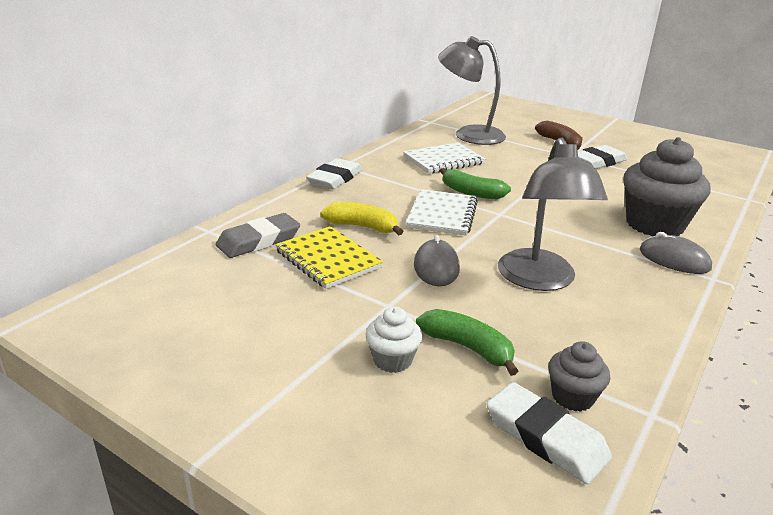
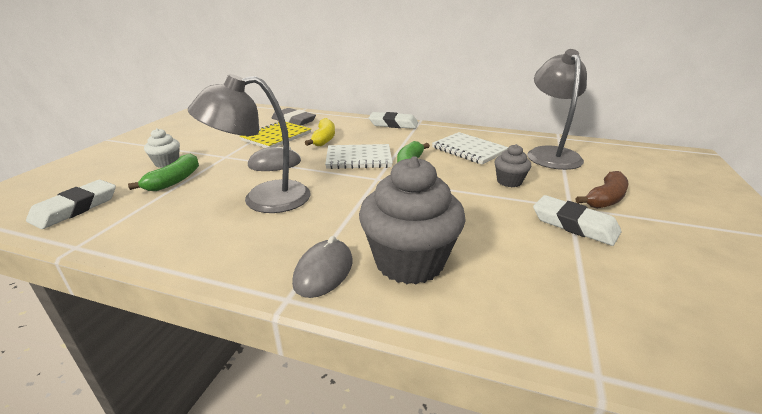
camera: 75 degrees right, 0 degrees up
grey cupcake [548,341,610,412] -> grey cupcake moved to [494,144,531,187]

